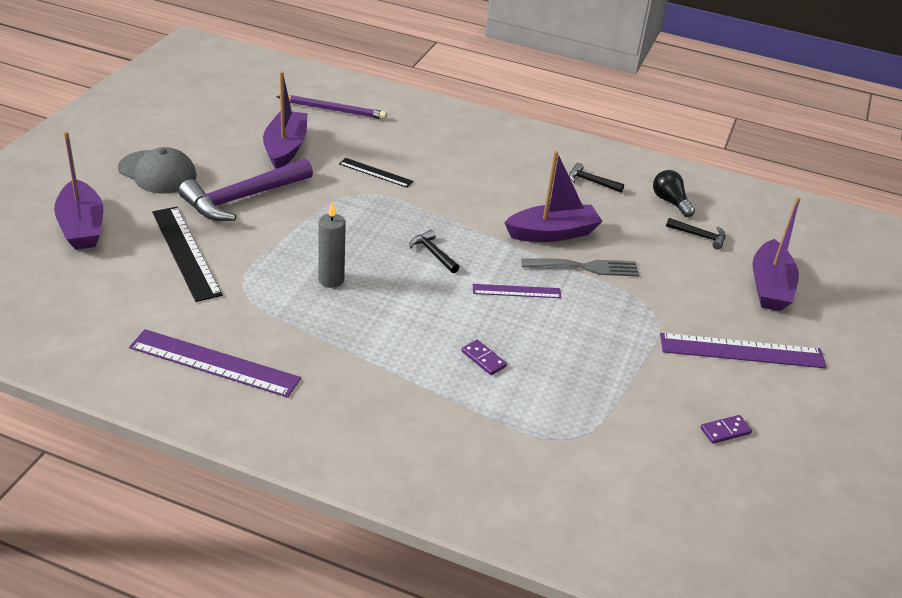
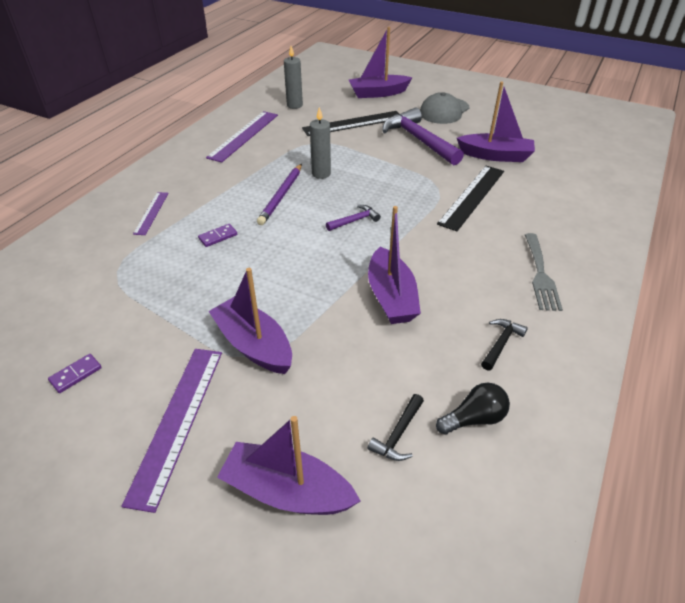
camera: 100 degrees right, 5 degrees up
purple pencil [276,95,387,120] -> purple pencil moved to [257,164,302,225]
black ruler [339,158,413,188] -> black ruler [437,166,504,231], size x1.77
black hammer [409,230,459,273] -> purple hammer [326,205,381,231]
purple ruler [473,284,561,298] -> purple ruler moved to [133,192,169,235]
grey fork [521,258,639,276] -> grey fork moved to [525,233,563,311]
purple domino [700,415,752,444] -> purple domino turned 60 degrees clockwise [48,354,102,393]
none -> purple boat [209,268,292,374]
none -> grey candle [284,46,303,109]

